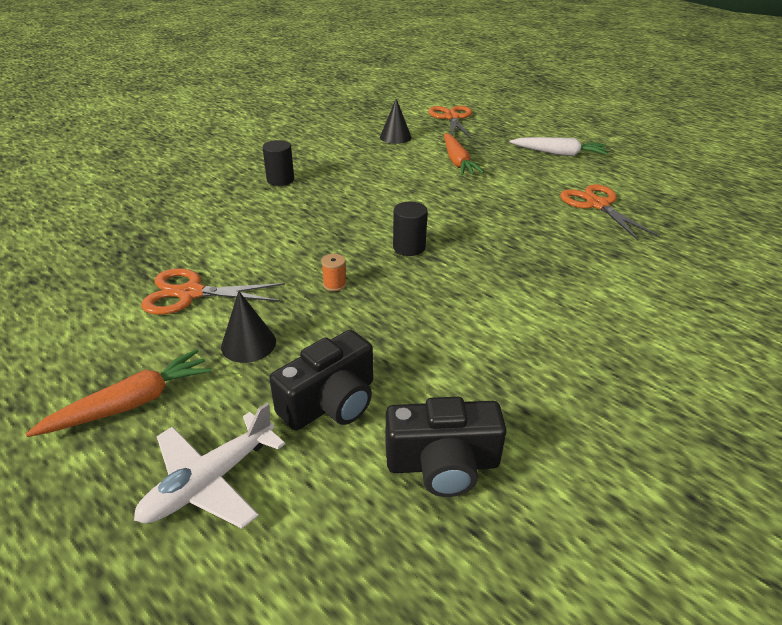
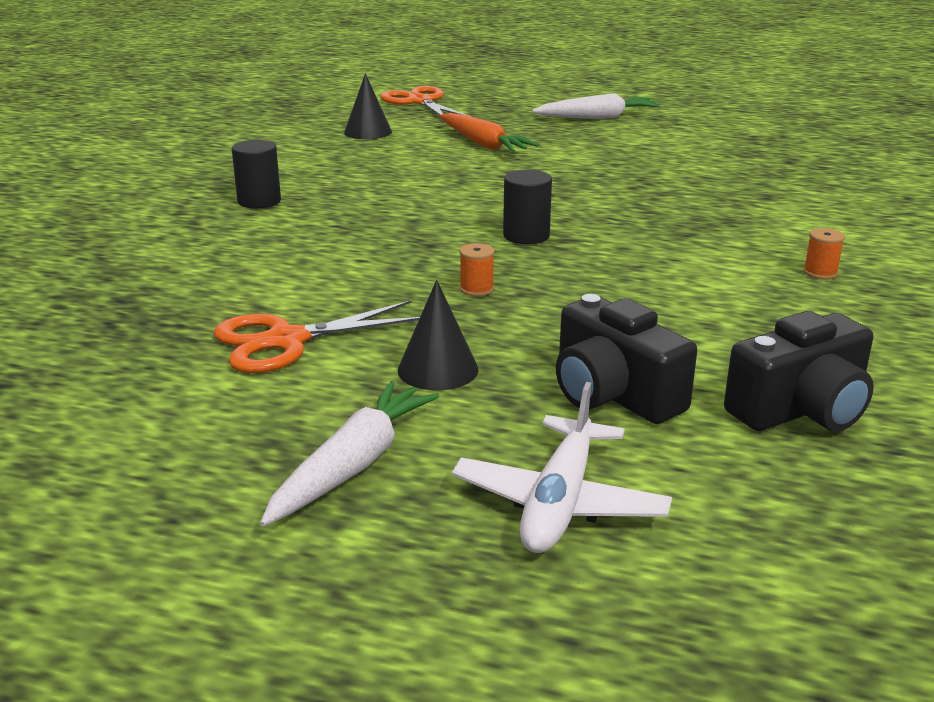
camera: 25 degrees left, 10 degrees down
orange carrot [26,349,212,437] -> white carrot [260,381,440,527]
black camera [269,330,373,430] -> black camera turned 120 degrees clockwise [556,294,697,424]
orange scissors [560,184,660,241] -> none
none -> orange spool [803,228,845,279]

